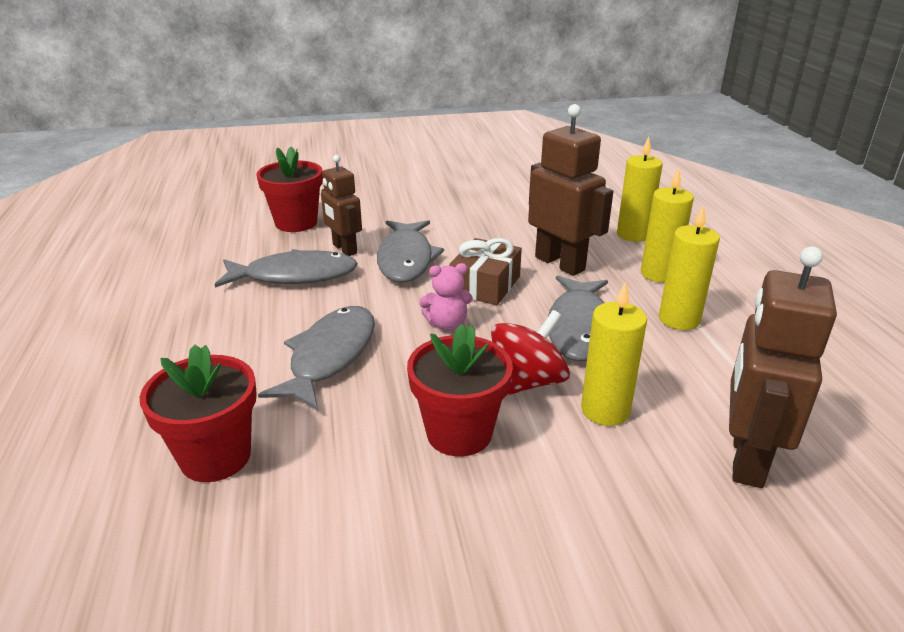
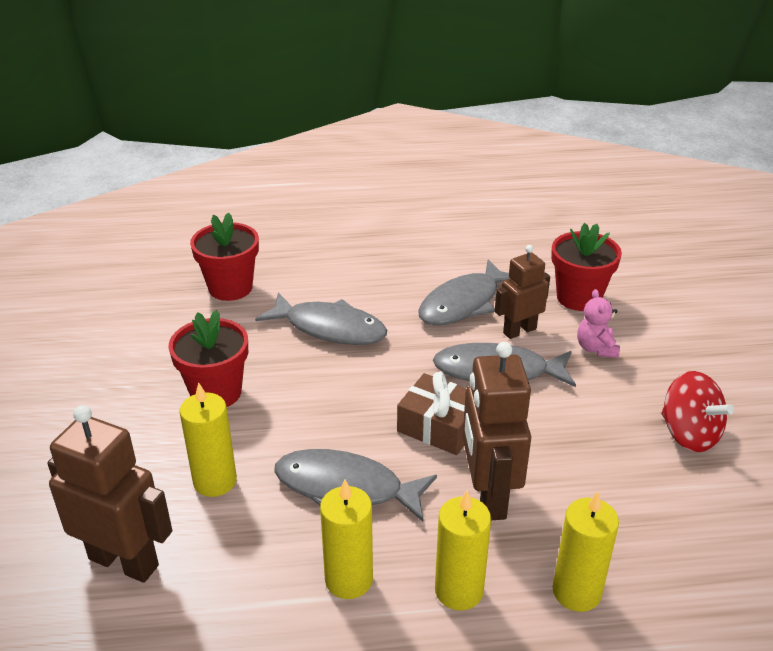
camera: 95 degrees right, 5 degrees up
grey fish [215,249,358,288] -> grey fish turned 45 degrees clockwise [418,259,510,325]
pink teddy bear [419,263,473,331] -> pink teddy bear moved to [577,289,620,358]
red spinning top [491,310,570,396] -> red spinning top moved to [662,371,734,452]
brown robot [528,104,613,276] -> brown robot turned 120 degrees clockwise [463,342,531,520]

